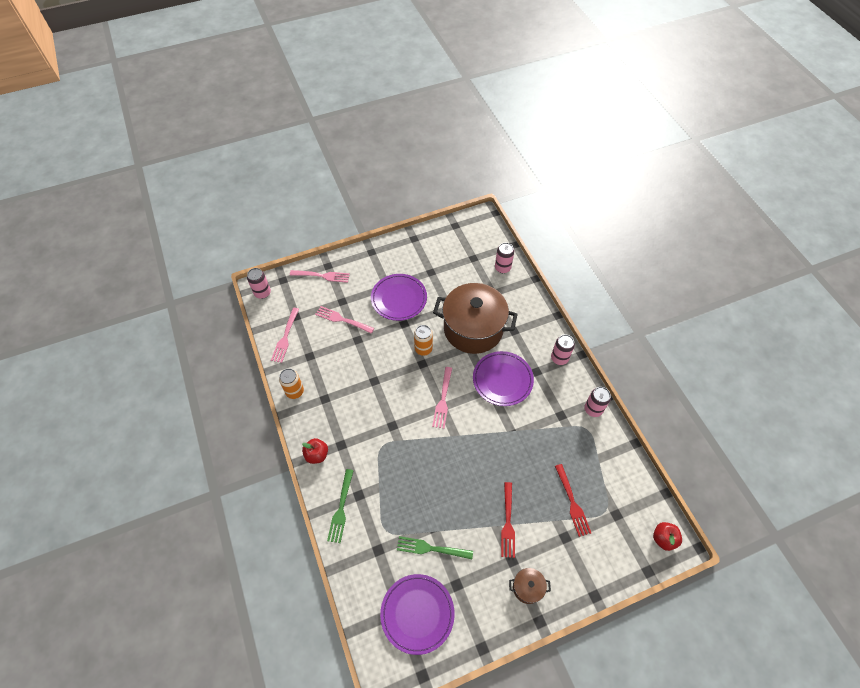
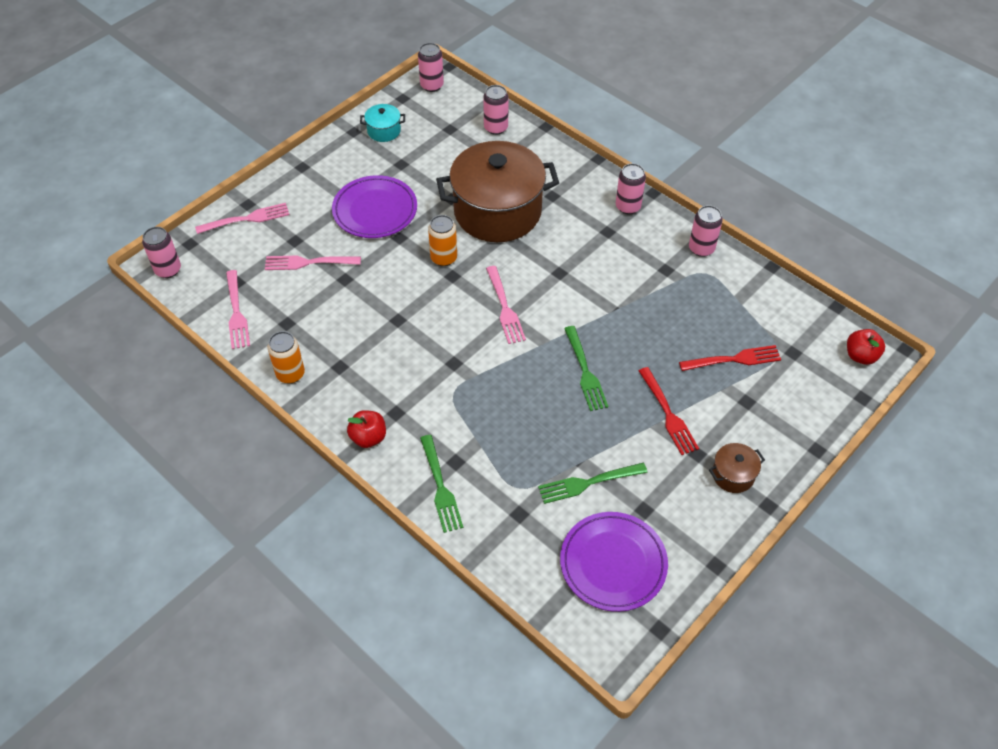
camera: 25 degrees left, 5 degrees down
purple plate [473,351,534,406] -> none
red fork [555,464,591,537] -> red fork turned 60 degrees counterclockwise [679,345,781,371]
none -> turquoise pot [360,104,405,142]
none -> pink can [418,43,444,92]
none -> green fork [564,326,608,411]

